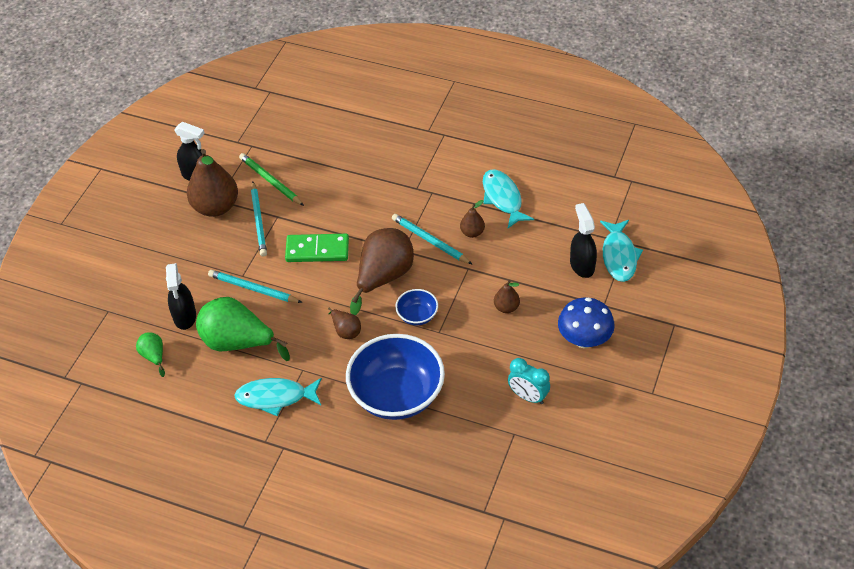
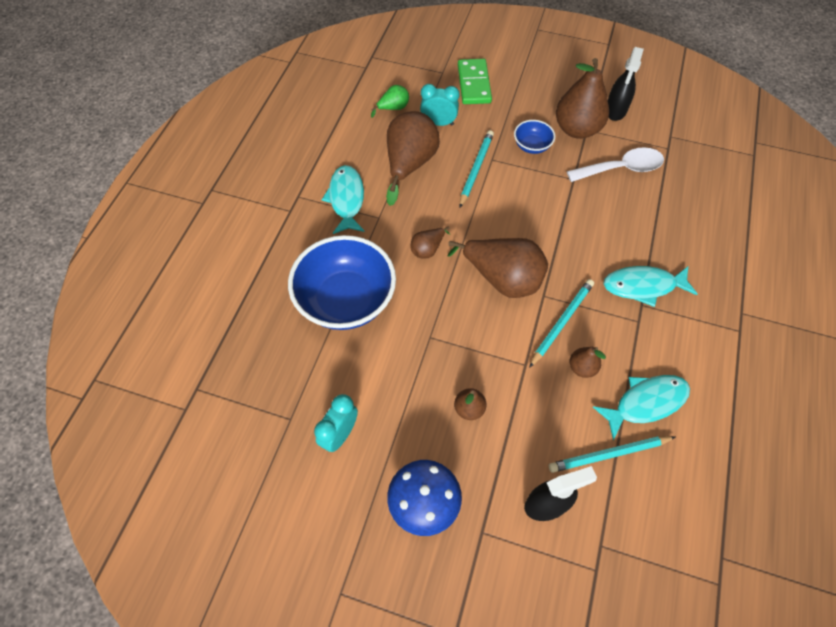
camera: 85 degrees right, 10 degrees up
black spray bottle [166,263,196,330] -> turquoise clock [420,84,459,126]
green pear [196,297,290,361] -> brown pear [386,111,440,206]
green pencil [239,153,304,206] -> white spoon [567,147,664,182]
turquoise pencil [251,182,267,257] -> turquoise pencil moved to [549,436,675,473]
green domino [285,234,349,262] -> green domino moved to [458,59,492,104]
blue bowl [395,289,438,325] -> blue bowl moved to [514,120,555,154]
turquoise fish [600,220,643,282] -> turquoise fish moved to [603,266,698,307]

